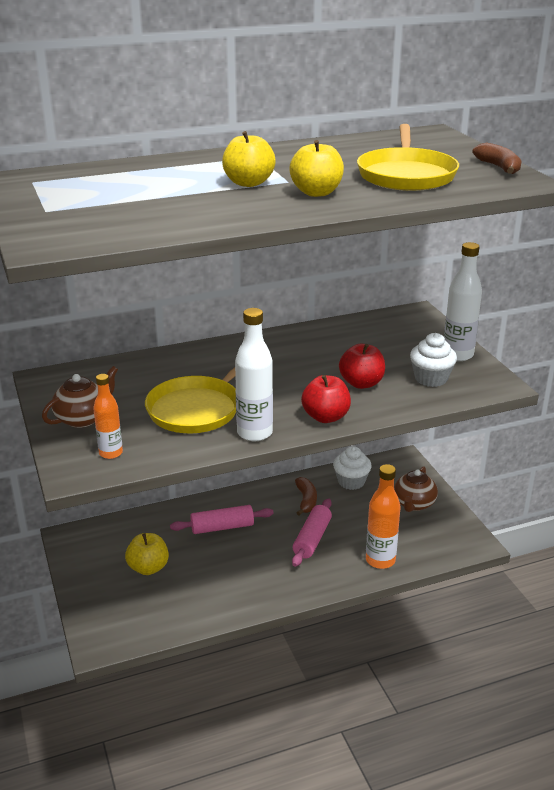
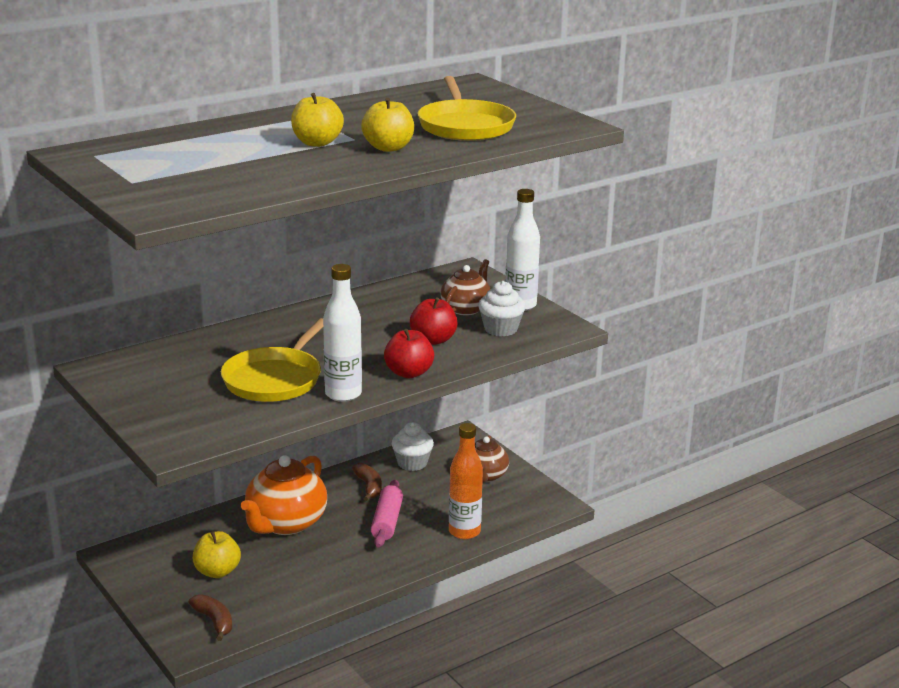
camera: 15 degrees left, 5 degrees down
brown teapot [42,366,118,428] -> brown teapot moved to [440,259,490,316]
orange bottle [93,374,123,459] -> none
pink rolling pin [170,505,274,534] -> orange teapot [241,455,327,535]
brown banana [472,143,522,174] -> brown banana moved to [189,594,232,641]

